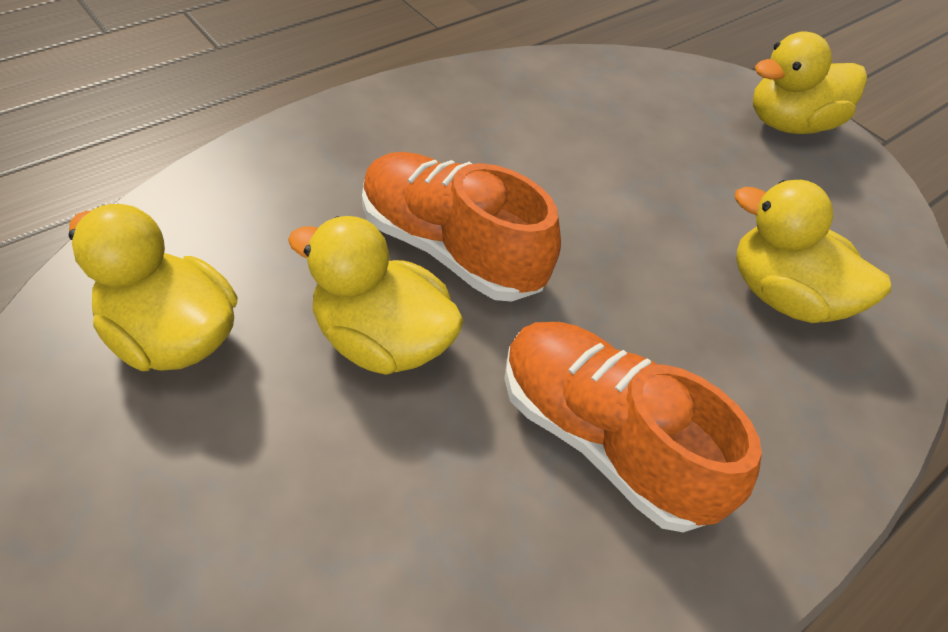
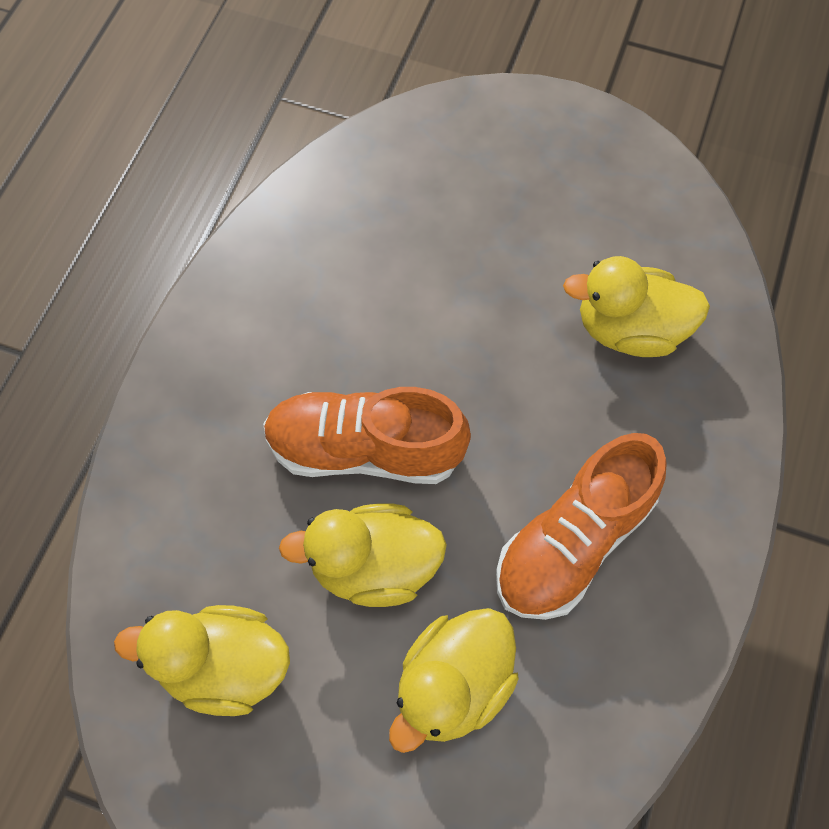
camera: 25 degrees left, 15 degrees up
orange shoe [504,322,762,532] -> orange shoe turned 60 degrees counterclockwise [496,433,667,620]
yellow duck [753,31,867,134] -> yellow duck moved to [389,608,519,753]

